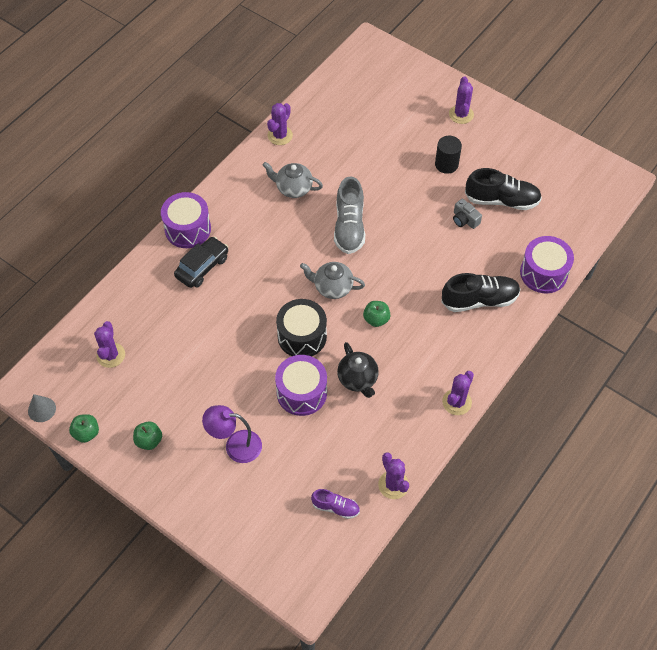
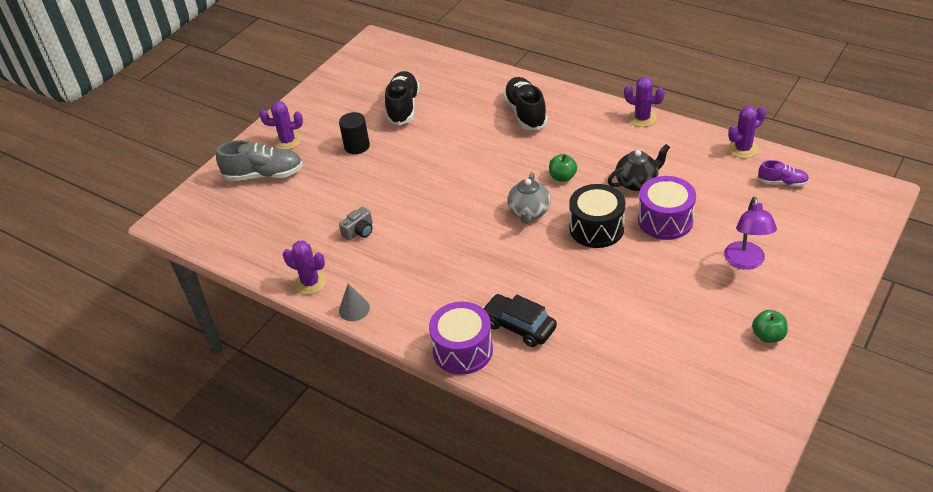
camera: 90 degrees left, 15 degrees down
grey cone [28,394,56,422] -> grey cone moved to [339,283,370,321]
green apple [69,414,99,443] -> none
purple cactus [94,321,125,368] -> none
grey teapot [263,162,323,198] -> none
purple shoe [311,489,360,519] -> purple shoe turned 90 degrees clockwise [758,160,809,187]
grey shoe [334,176,365,254] -> grey shoe moved to [216,140,303,181]
grey camera [453,199,482,229] -> grey camera moved to [339,207,373,241]
purple drum [520,236,574,293] -> none

